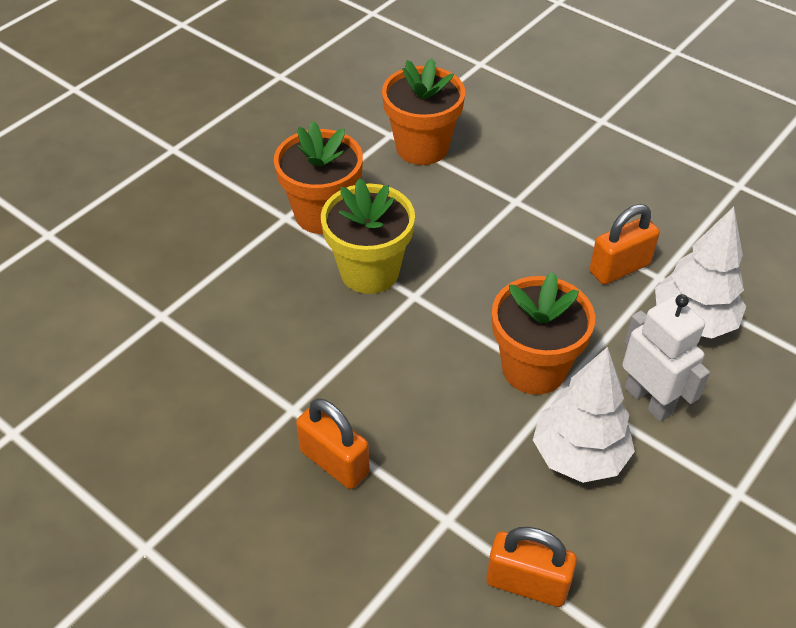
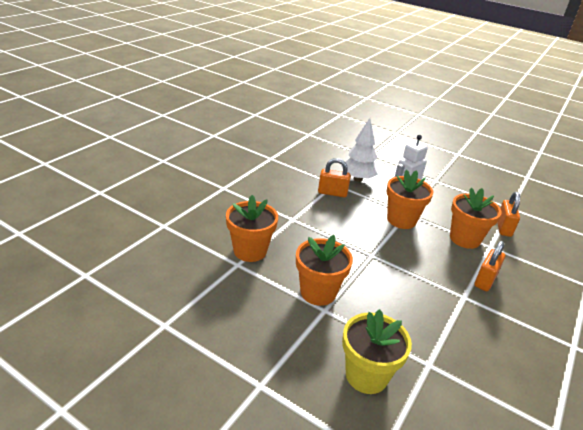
camera: 100 degrees left, 15 degrees down
yellow flower pot [321,178,415,294] -> yellow flower pot moved to [342,309,412,394]
white tree [533,347,635,483] -> none
orange padlock [590,204,660,285] -> orange padlock turned 45 degrees counterclockwise [318,158,351,197]
none -> orange flower pot [450,188,502,249]

